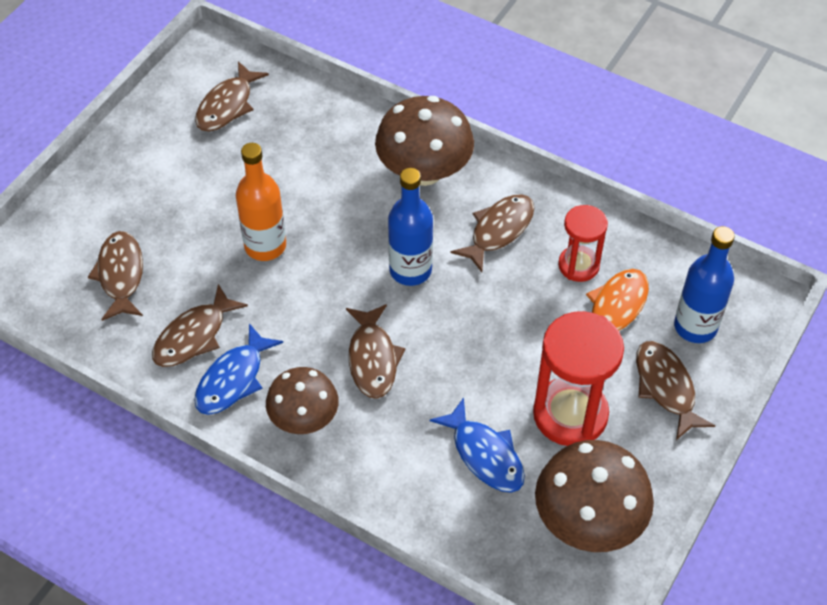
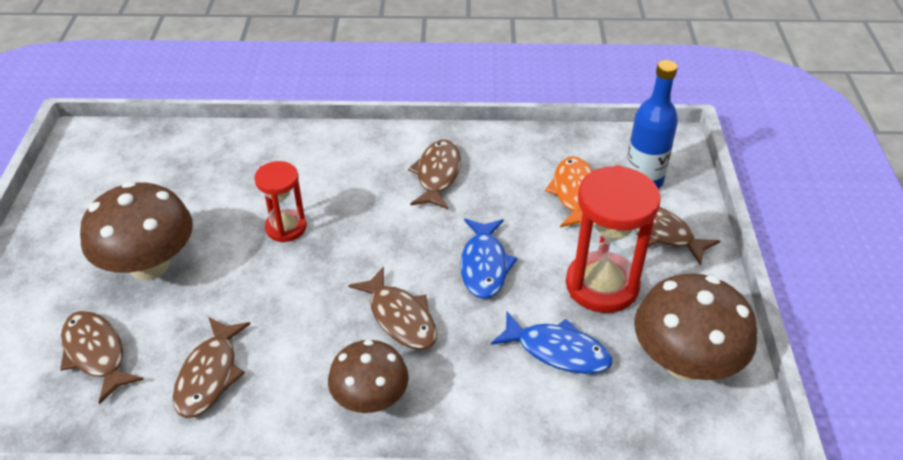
camera: 30 degrees left, 10 degrees down
blue fish [194,323,283,415] -> blue fish moved to [460,219,517,299]
brown fish [195,61,269,132] -> none
orange bottle [236,143,286,261] -> none
brown mushroom [375,96,474,186] -> brown mushroom moved to [80,182,193,280]
blue bottle [388,168,433,286] -> none
red hourglass [558,205,608,282] -> red hourglass moved to [254,161,306,243]

